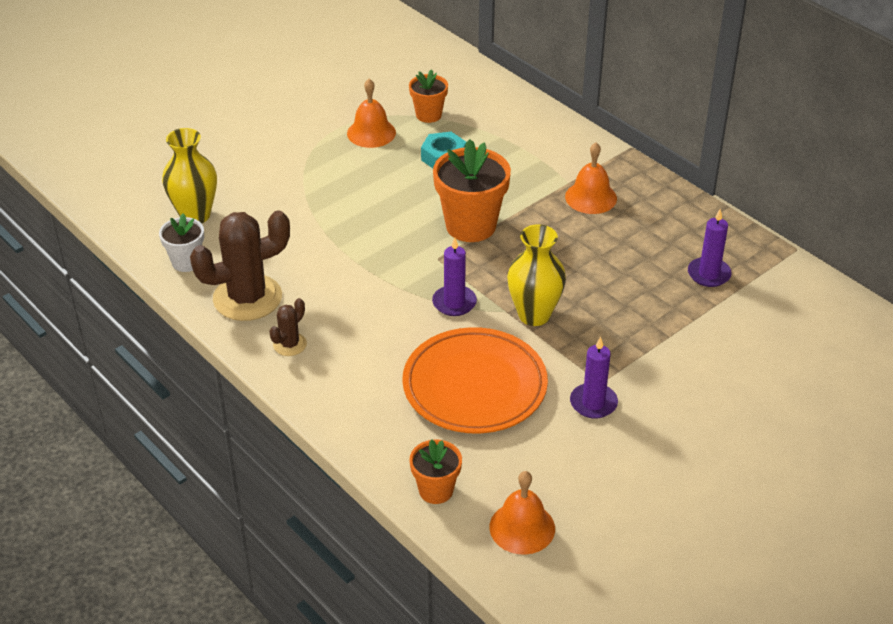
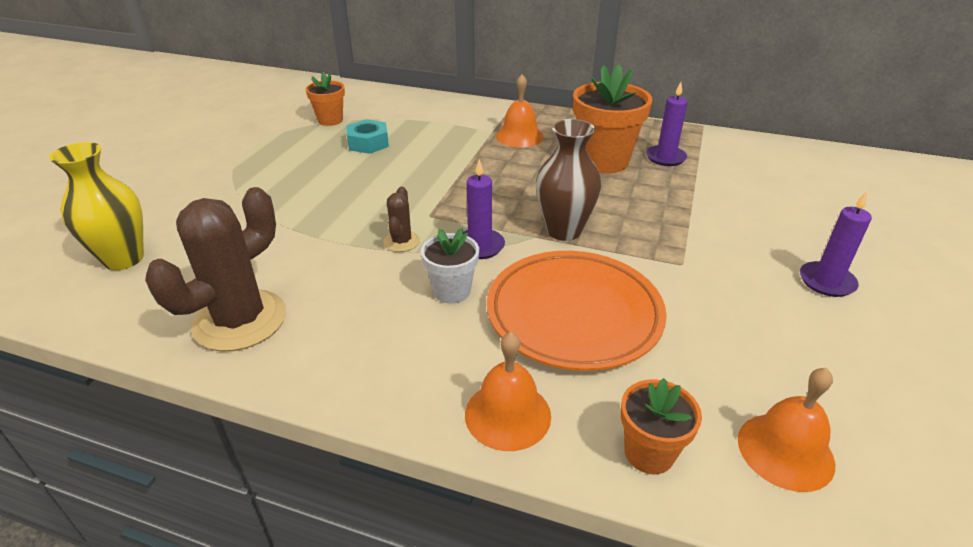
camera: 30 degrees left, 5 degrees down
white flower pot [159,214,204,272] -> white flower pot moved to [421,228,479,304]
brown cactus [269,298,307,356] -> brown cactus moved to [383,187,420,252]
orange bell [347,79,396,148] -> orange bell moved to [465,332,551,451]
orange flower pot [433,139,511,242] -> orange flower pot moved to [573,64,652,173]
yellow vase [507,224,566,326] -> brown vase [536,119,601,241]
purple candle [570,336,618,419] -> purple candle moved to [800,191,872,297]

